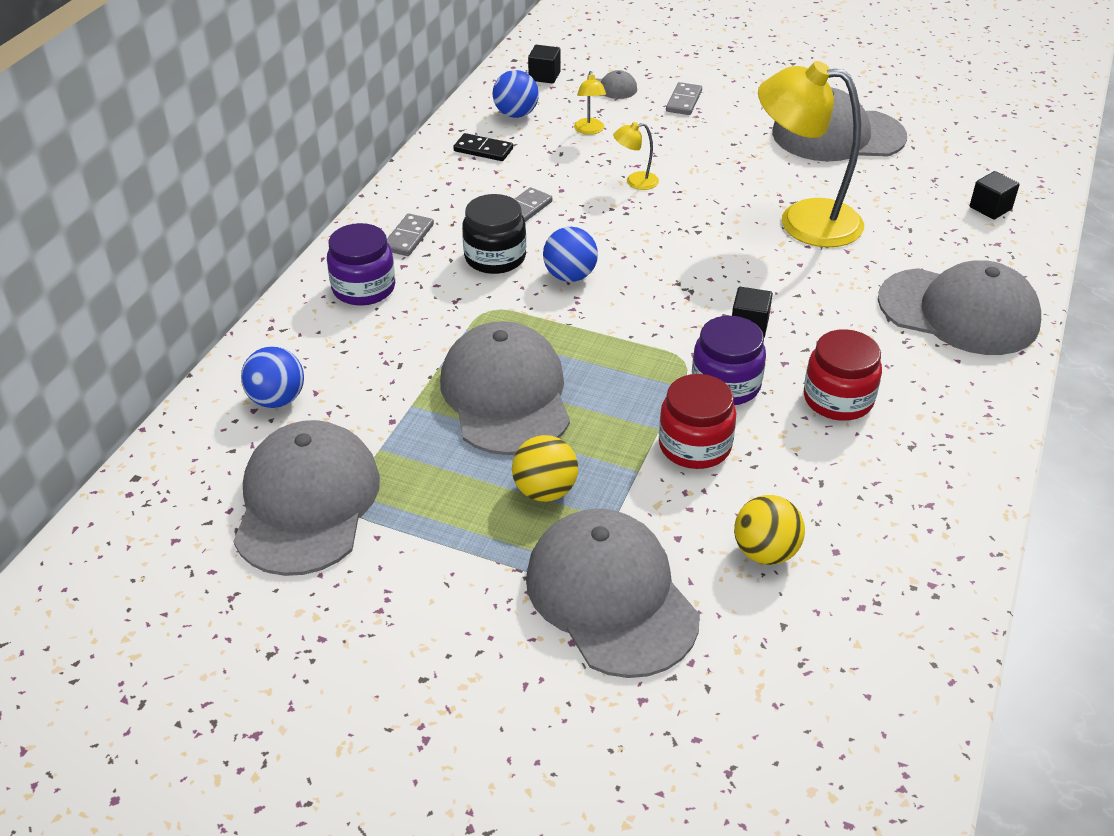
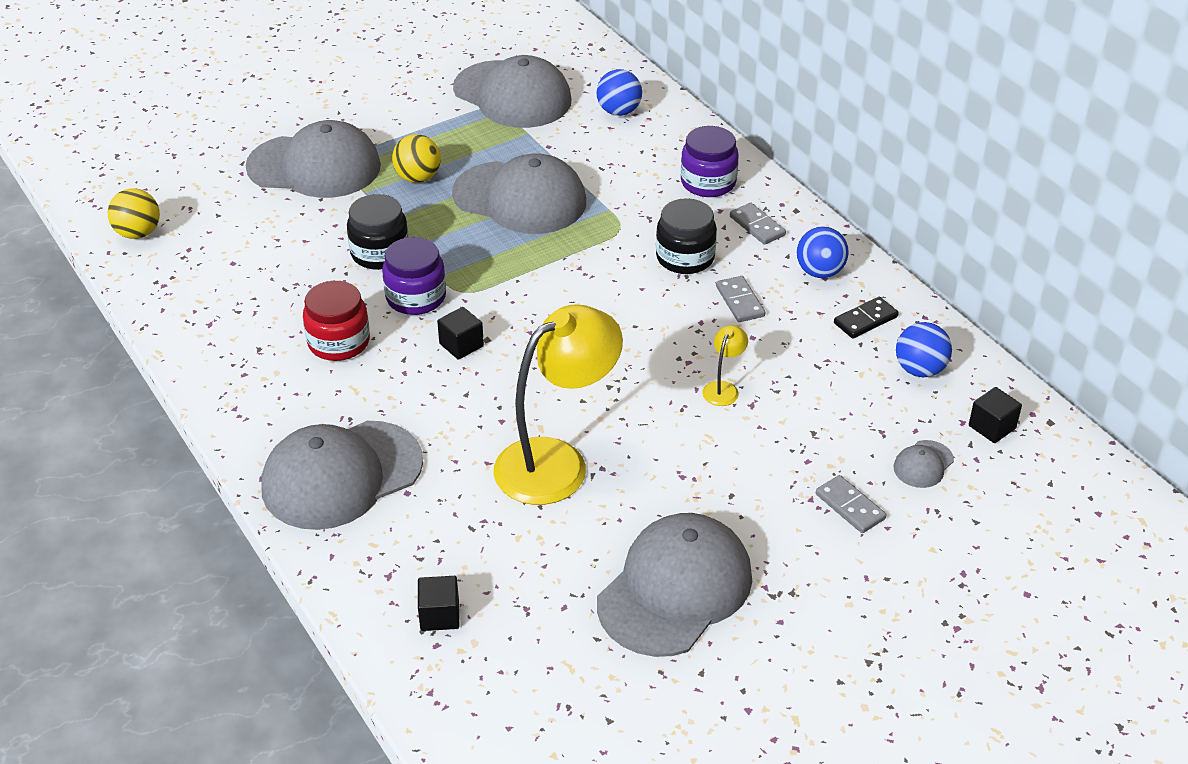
camera: 125 degrees right, 0 degrees up
blue ball [543,227,598,282] -> blue ball moved to [797,226,849,278]
yellow lamp [574,71,606,135] -> none
red jar [659,374,736,469] -> black jar [347,194,409,270]
yellow ball [734,495,805,565] -> yellow ball moved to [108,188,160,239]

